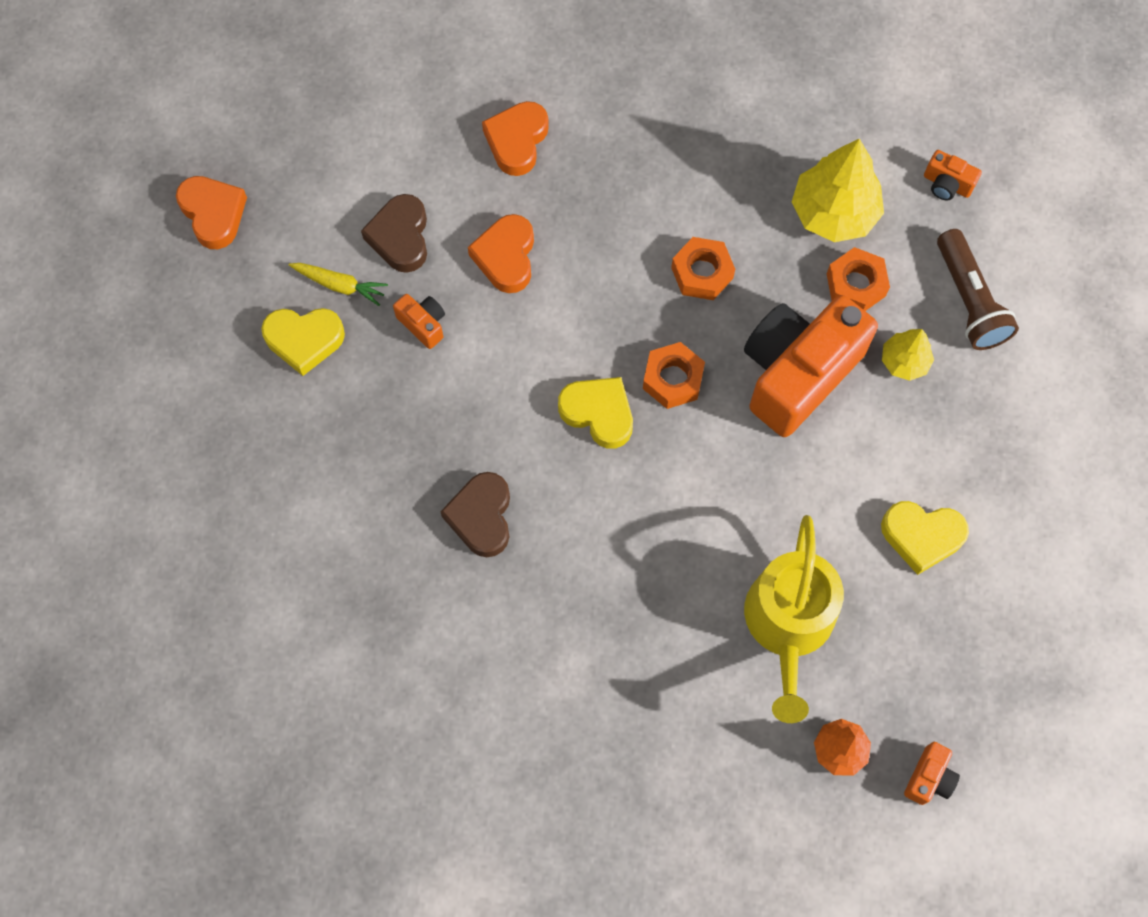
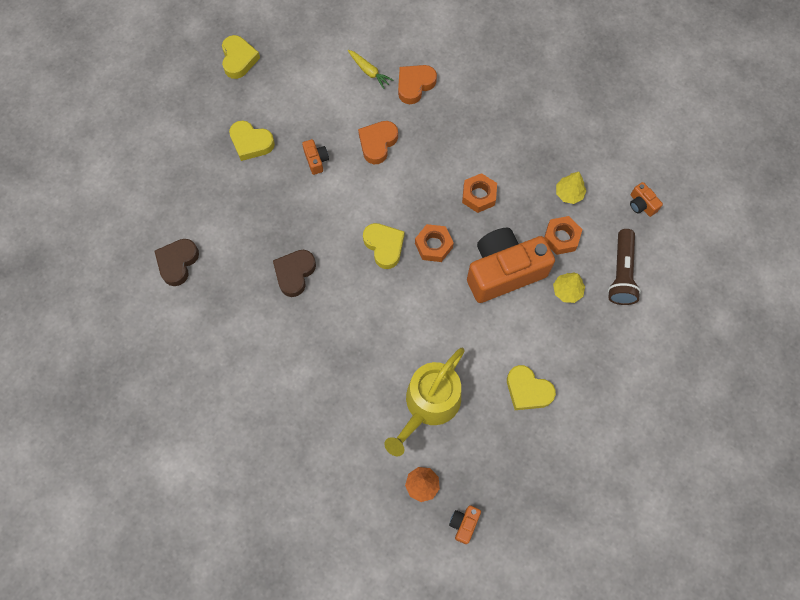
camera: 25 degrees right, 0 degrees up
orange heart [176,176,247,249] -> yellow heart [222,35,260,79]
yellow carrot [289,263,388,306] -> yellow carrot moved to [348,50,394,89]
brown heart [361,194,427,273] -> brown heart moved to [154,239,199,286]
yellow tree [792,139,884,242] -> yellow tree [556,172,586,204], size x0.55
orange camera [904,742,960,805] -> orange camera turned 150 degrees clockwise [449,505,481,544]

